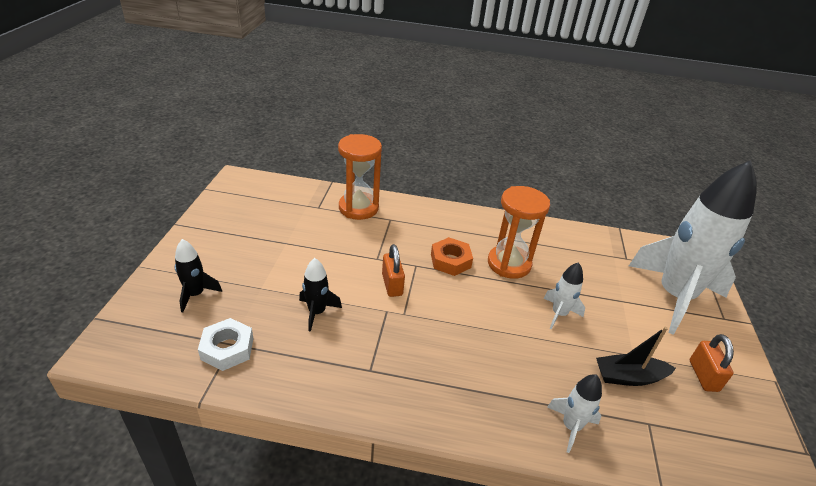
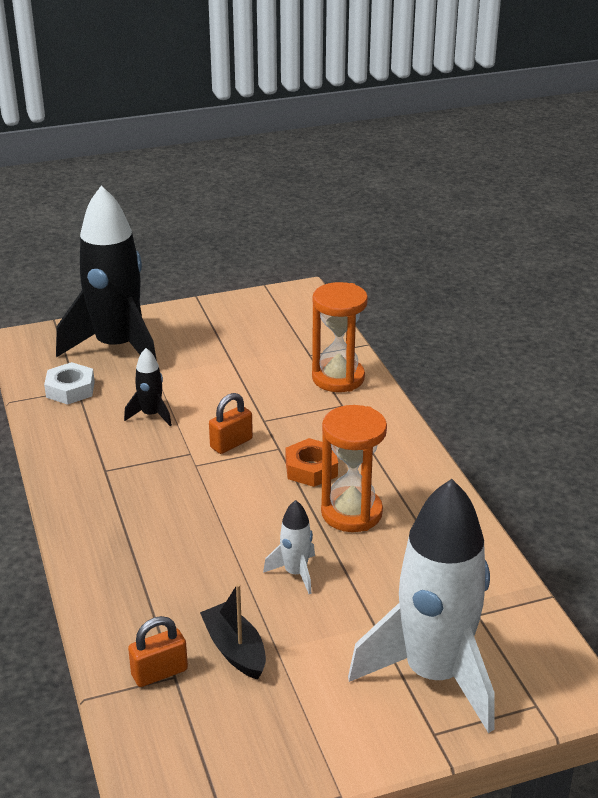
camera: 65 degrees right, 5 degrees down
black rocket [175,239,222,312] -> black rocket [56,185,157,361], size x2.39
white rocket [547,374,602,453] -> none
orange padlock [690,334,734,392] -> orange padlock moved to [128,616,188,687]

